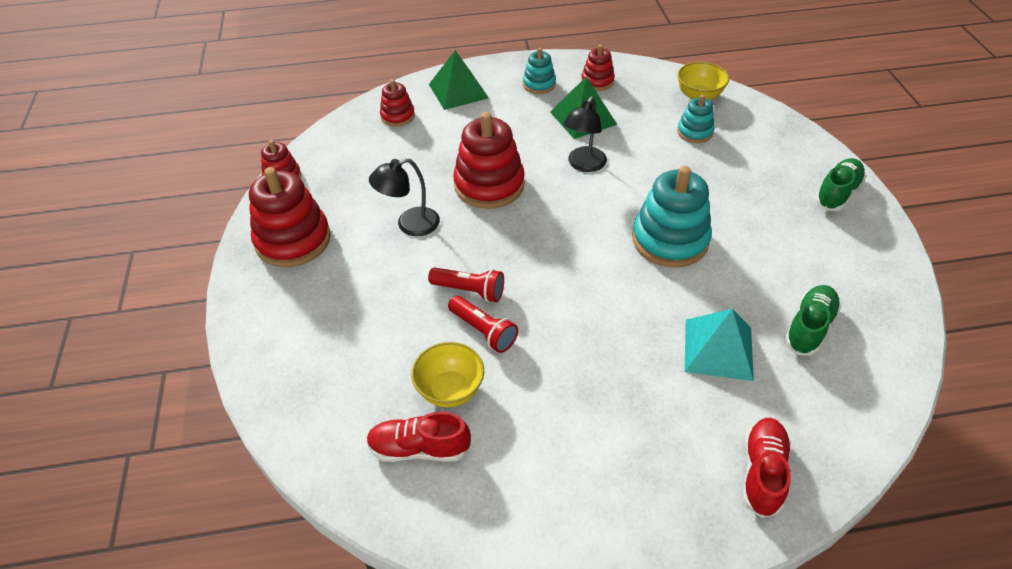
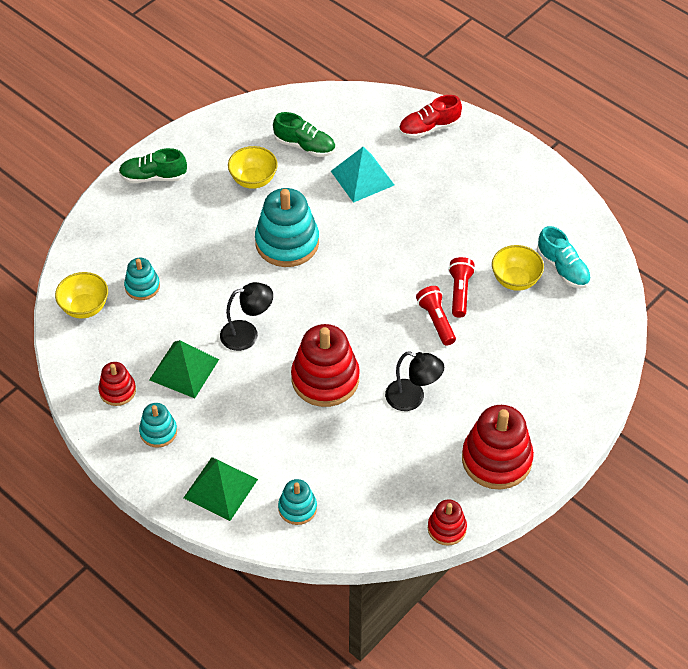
camera: 130 degrees left, 5 degrees up
red shoe [366,412,471,462] -> turquoise shoe [537,226,591,288]
red stacking toy [380,79,415,127] -> turquoise stacking toy [278,479,317,525]
green shoe [784,285,841,356] -> green shoe turned 150 degrees counterclockwise [273,112,336,157]
none -> yellow bowl [228,146,278,189]

